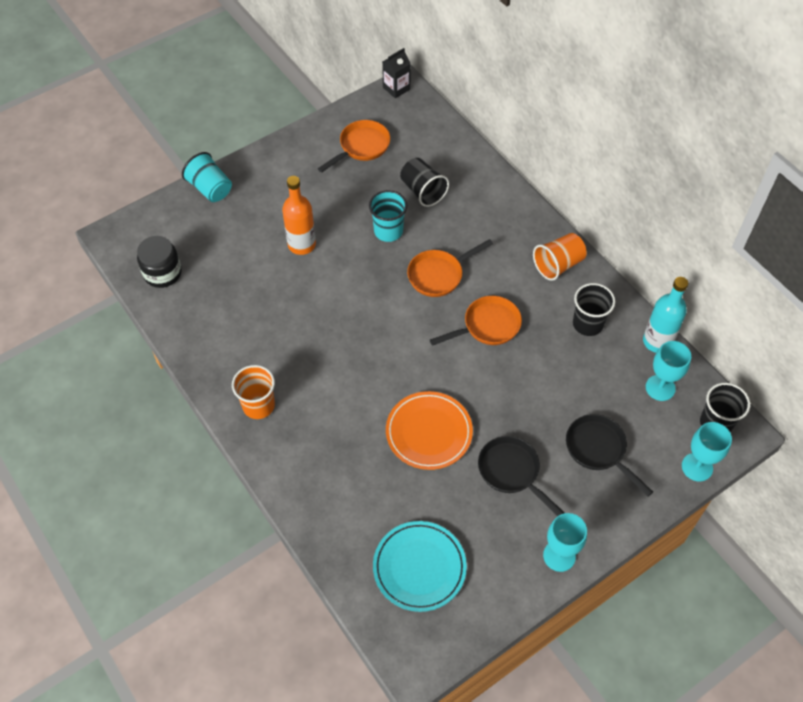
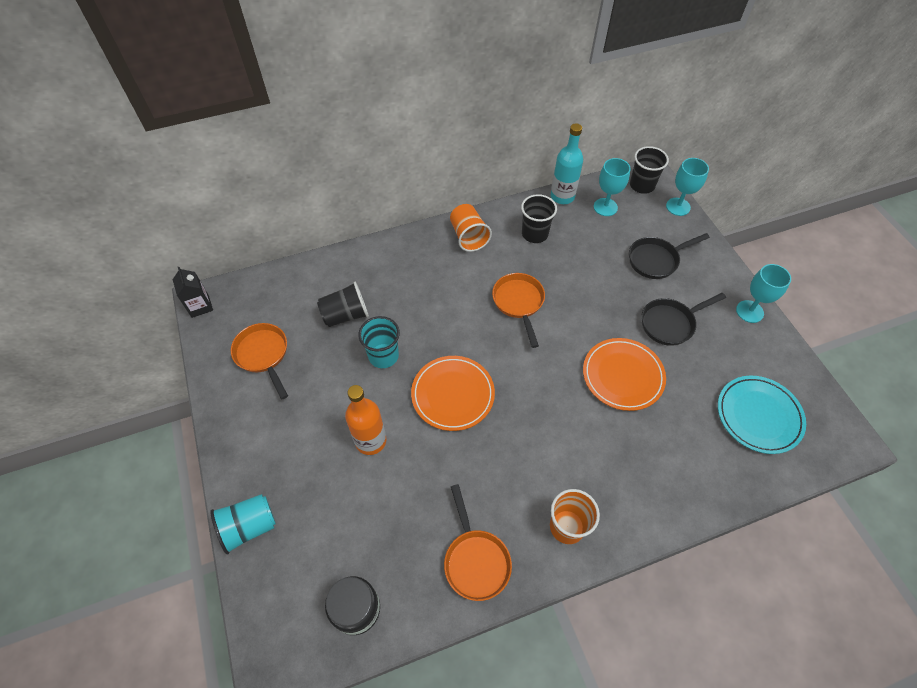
camera: 75 degrees left, 0 degrees up
orange pan [407,239,493,297] -> orange pan moved to [444,484,512,601]
none -> orange plate [411,356,495,431]

